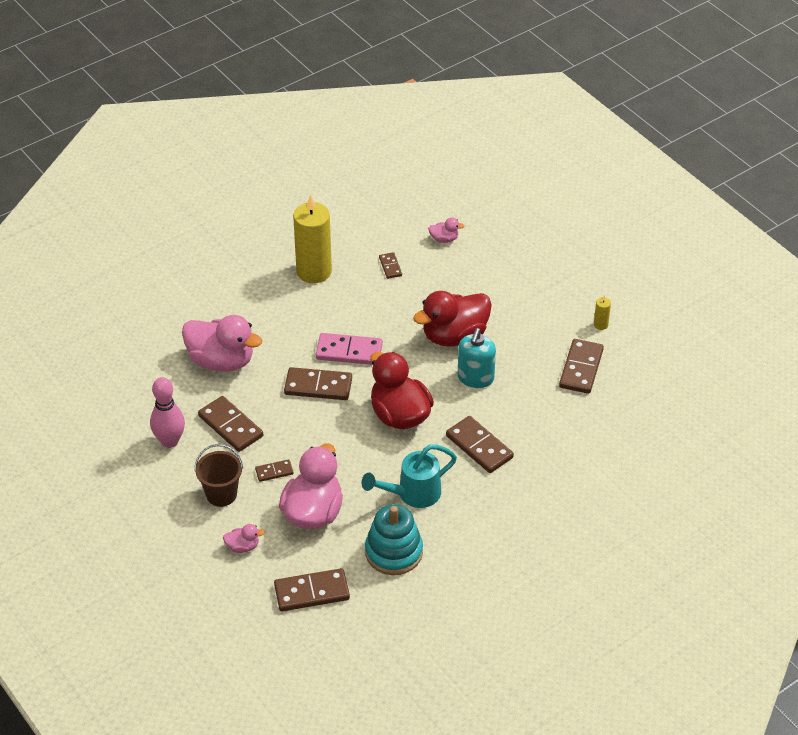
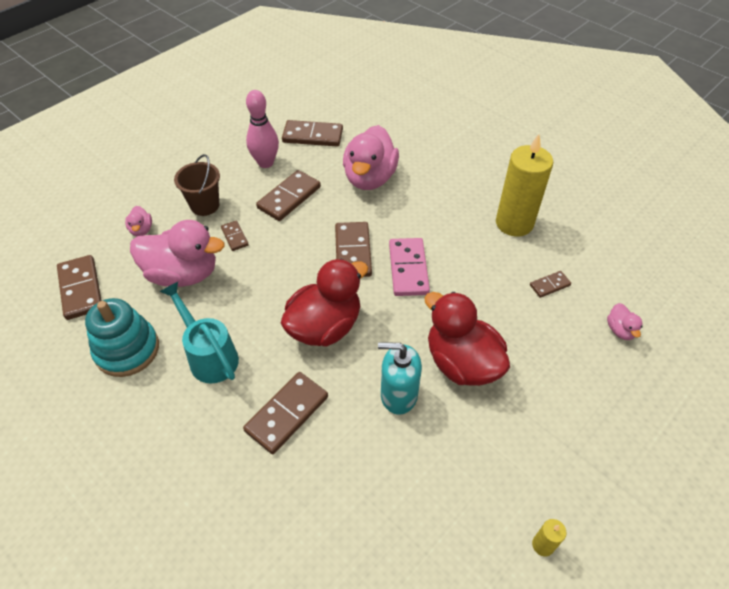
camera: 80 degrees right, 5 degrees up
brown domino [559,339,604,394] -> brown domino moved to [282,120,343,147]

